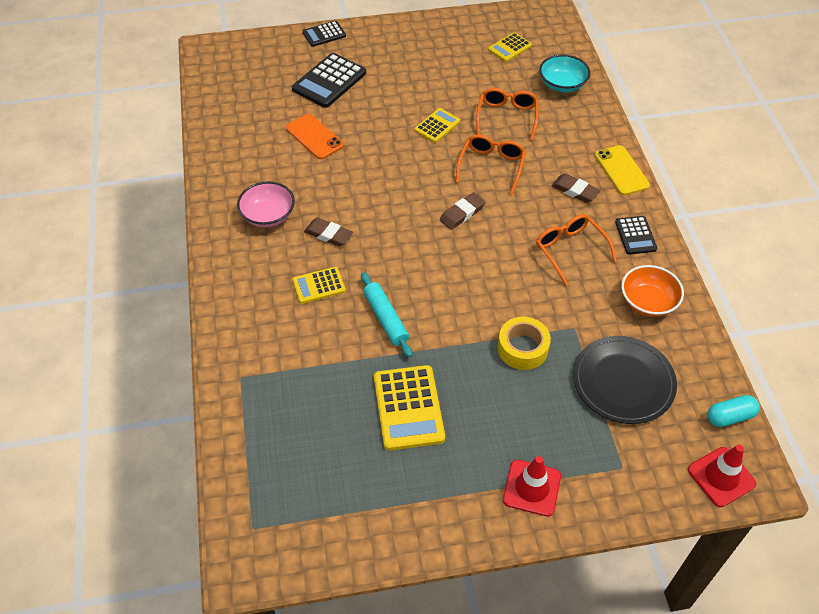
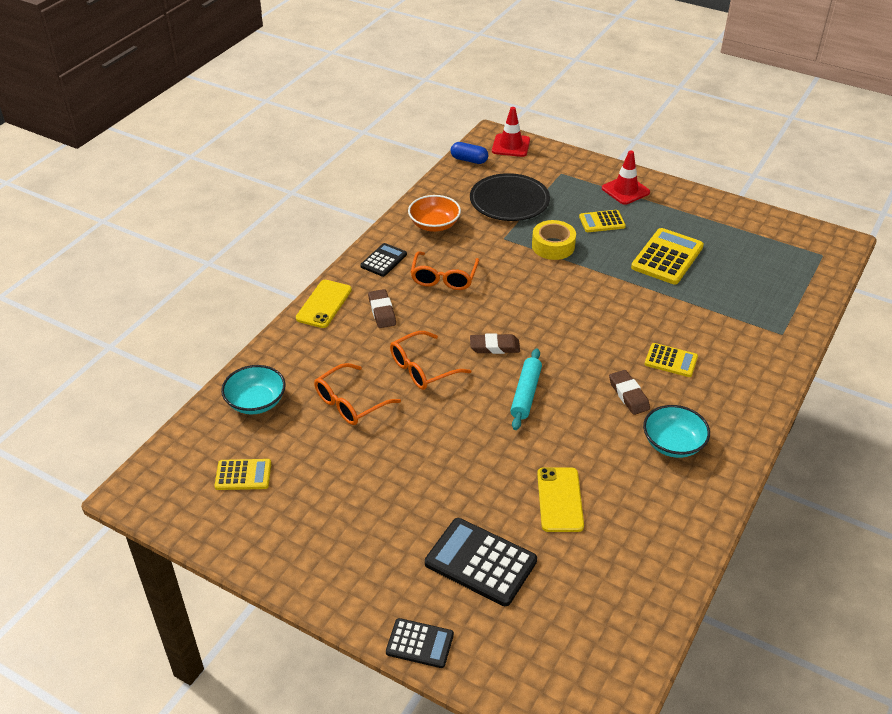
camera: 140 degrees left, 10 degrees down
pink bowl [237,182,295,227] -> turquoise bowl [643,405,710,458]
orange phone [286,114,344,159] -> yellow phone [537,467,584,532]
black calculator [292,53,366,108] -> black calculator turned 135 degrees counterclockwise [425,518,537,606]
turquoise rolling pin [361,272,412,358] -> turquoise rolling pin moved to [510,348,542,430]
yellow calculator [414,108,460,143] -> yellow calculator moved to [579,210,626,232]
turquoise capsule [707,395,760,427] -> blue capsule [451,142,488,164]

